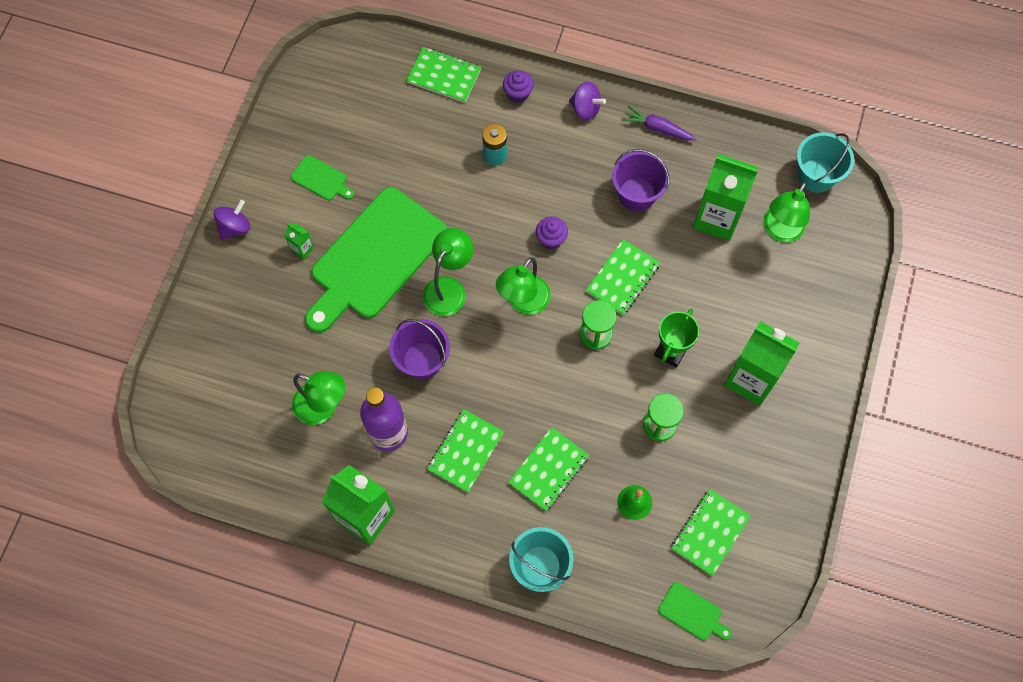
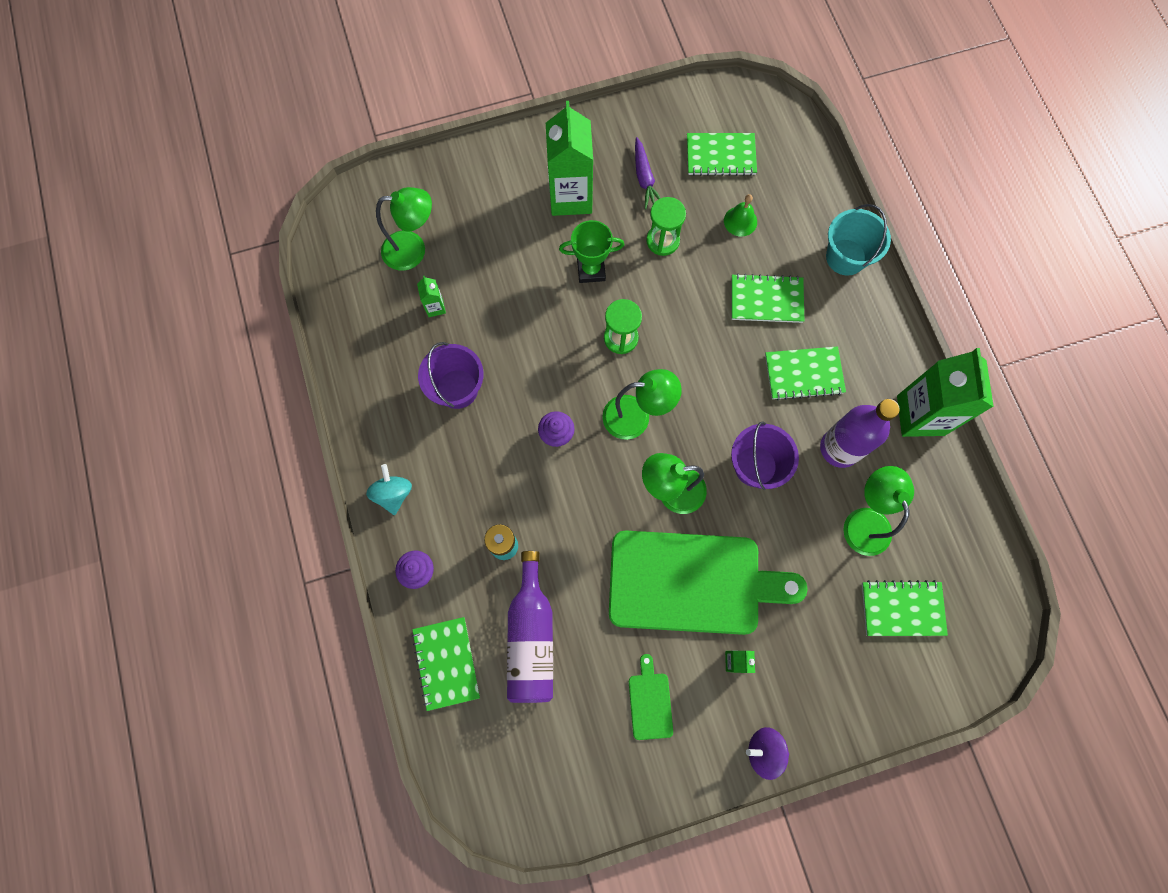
camera: 125 degrees left, 5 degrees up
purple spinning top [569,82,606,120] -> turquoise spinning top [366,464,412,515]
green notebook [586,239,660,315] -> green notebook moved to [862,580,948,636]
purple carrot [622,106,696,140] -> purple carrot moved to [635,137,661,209]
green cutting board [658,582,732,641] -> none
green carton [693,154,758,241] -> green carton [417,276,446,317], size x0.43
turquoise bucket [797,132,854,193] -> none
none -> purple bottle [507,551,553,703]

